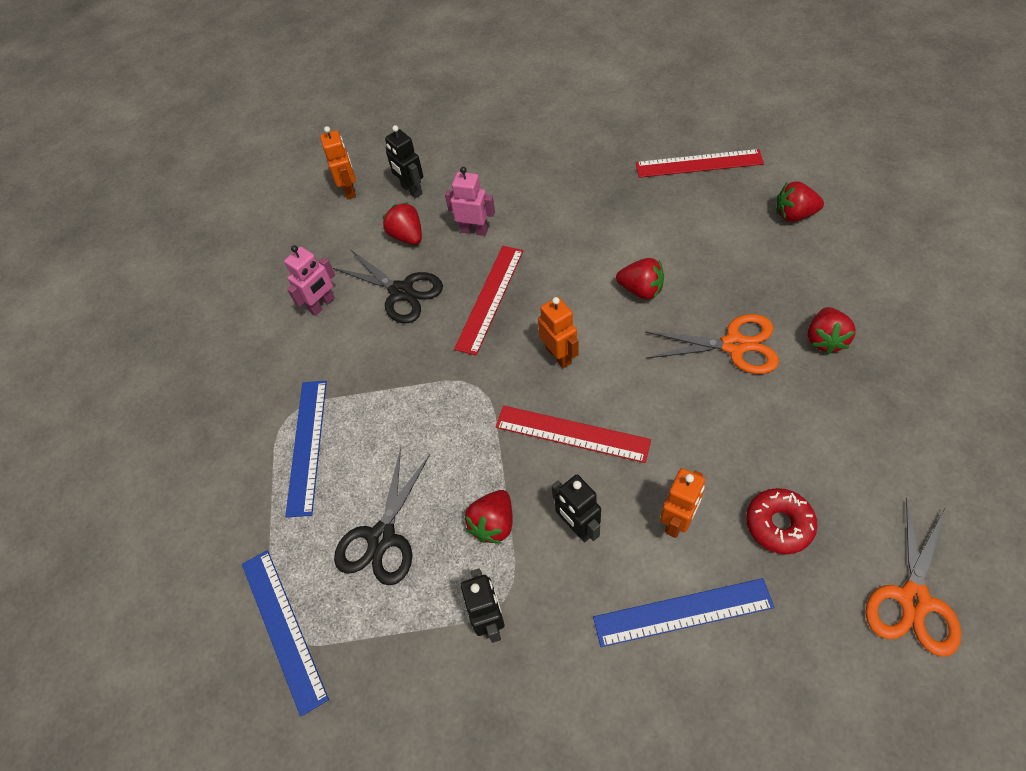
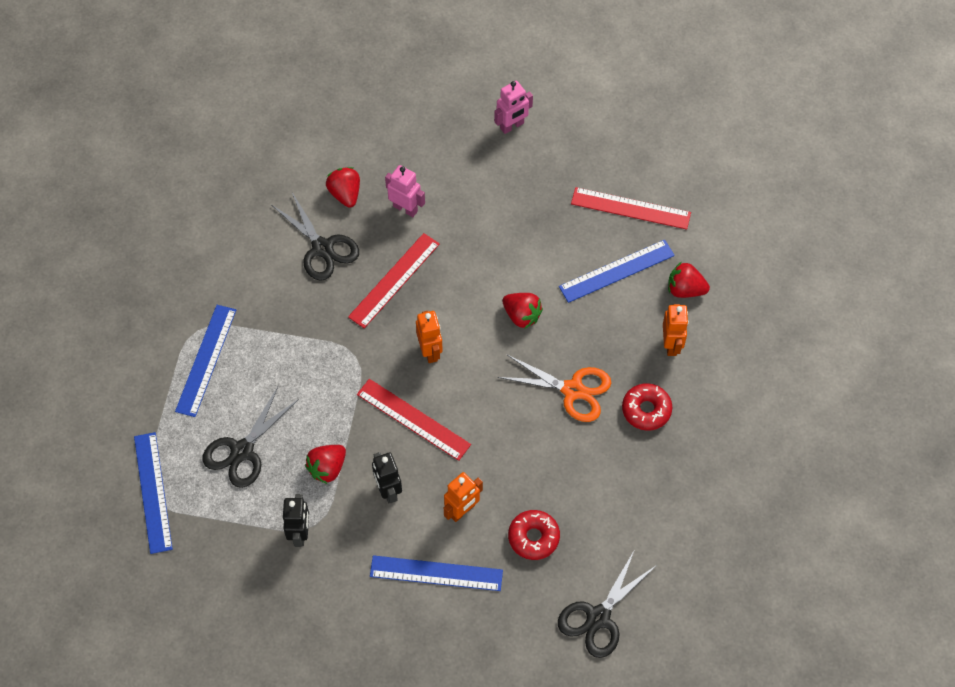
camera: 10 degrees right, 5 degrees up
pink robot [284,245,335,316] -> pink robot moved to [494,81,533,134]
orange robot [320,126,356,199] -> orange robot moved to [663,304,689,356]
black robot [385,125,423,198] -> none
red strawberry [808,307,856,354] -> red donut [622,383,672,431]
orange scissors [865,497,961,657] -> black scissors [558,551,657,658]
none -> blue ruler [559,240,675,303]

